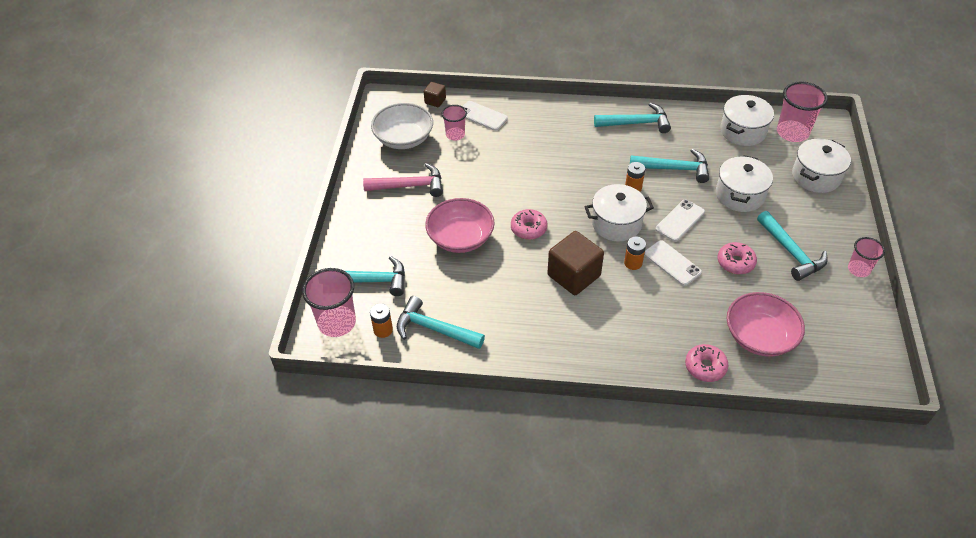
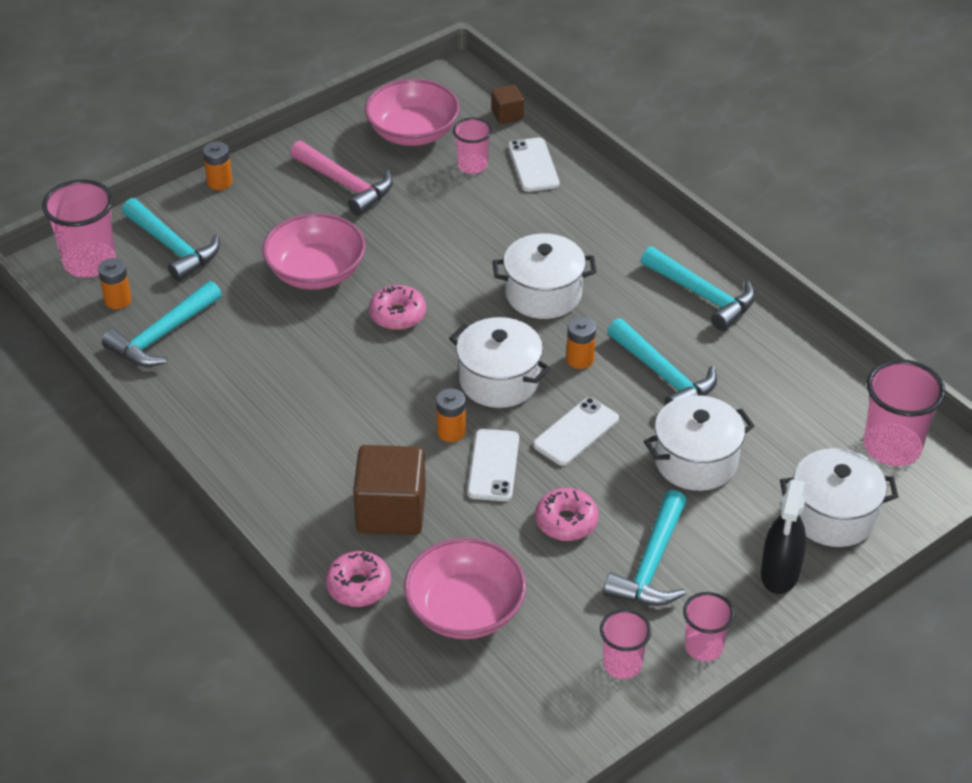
camera: 45 degrees right, 5 degrees down
white bowl [371,103,433,149] -> pink bowl [365,79,460,146]
turquoise hammer [397,296,485,349] -> turquoise hammer turned 120 degrees counterclockwise [102,281,222,367]
brown cube [547,231,604,295] -> brown cube moved to [353,445,426,535]
white phone [655,200,705,242] -> white phone turned 45 degrees counterclockwise [533,398,619,466]
white pot [720,95,774,146] -> white pot moved to [493,233,597,319]
none -> orange battery [203,142,232,190]
none -> pink cup [600,609,651,679]
none -> black spray bottle [761,479,806,594]

